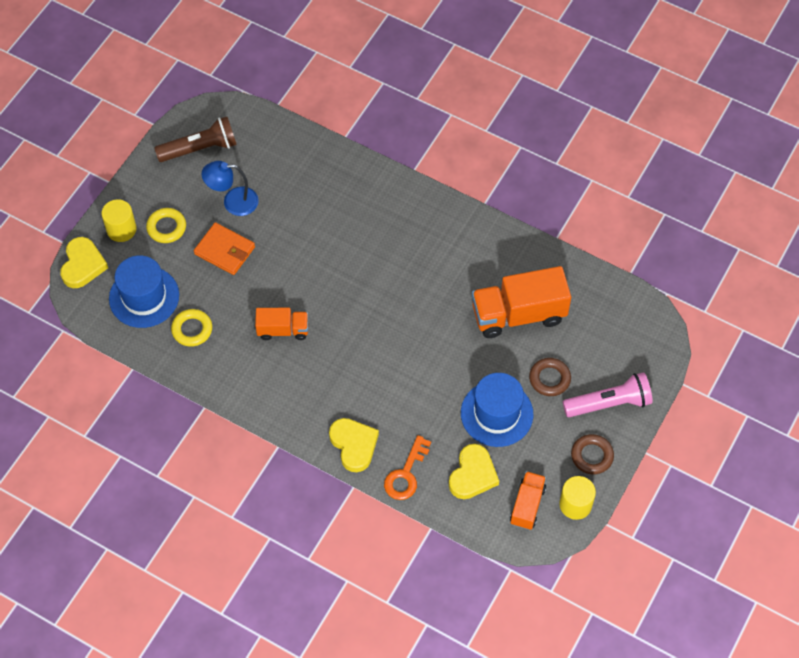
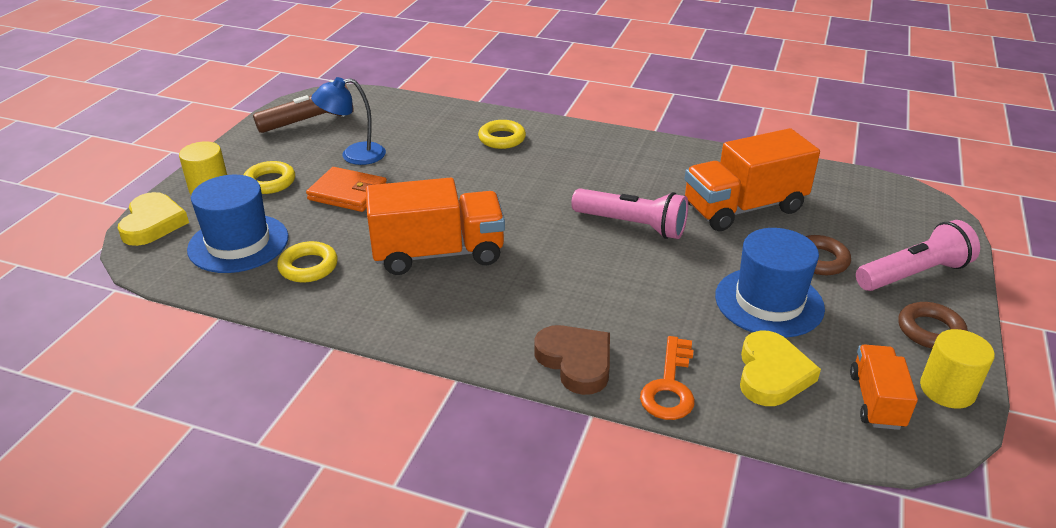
camera: 10 degrees left, 25 degrees down
orange truck [255,308,308,340] -> orange truck [366,177,505,275], size x1.79
yellow heart [329,418,379,472] -> brown heart [534,325,610,395]
none -> yellow ring [478,120,526,149]
none -> pink flashlight [571,188,688,239]

